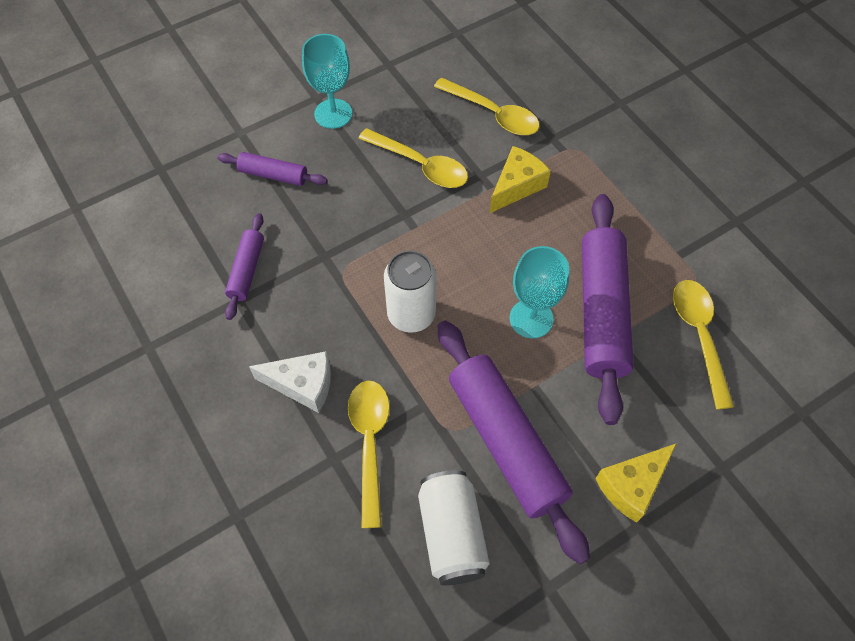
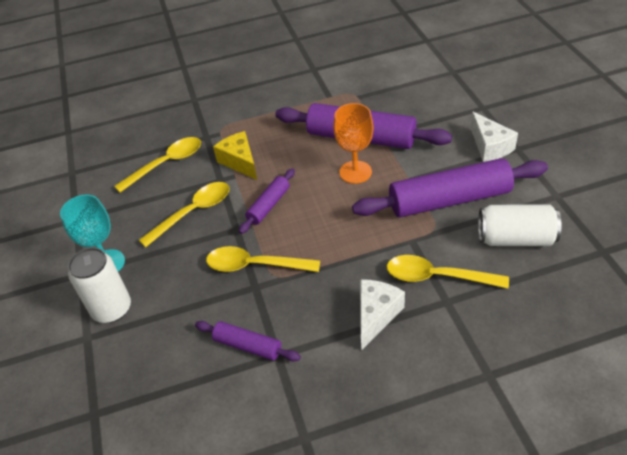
camera: 70 degrees left, 15 degrees down
purple rolling pin [217,152,327,186] -> purple rolling pin moved to [239,168,295,234]
white can [384,250,436,333] -> white can moved to [68,247,131,323]
turquoise goblet [510,246,569,338] -> orange goblet [333,103,374,184]
yellow cheese [595,443,677,523] -> white cheese [470,112,518,162]
yellow spoon [673,280,734,410] -> yellow spoon moved to [206,246,320,272]

